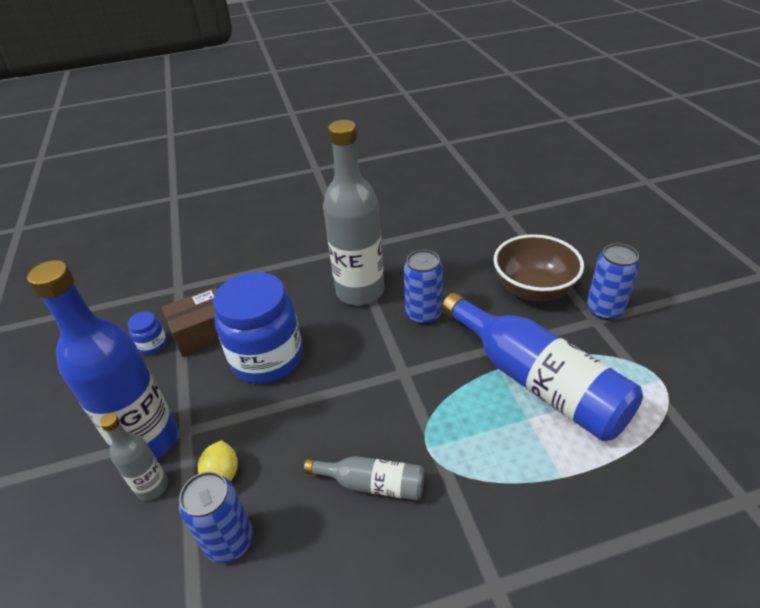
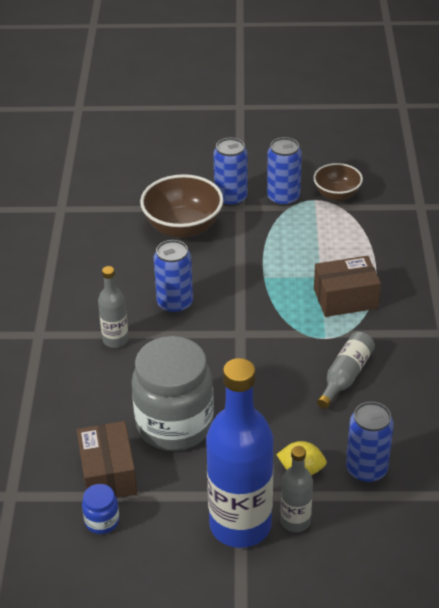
camera: 75 degrees left, 0 degrees up
blue jar [213,272,303,384] -> grey jar [132,336,214,451]
grey bottle [323,120,384,305] -> grey bottle [98,266,129,348], size x0.49
blue bottle [442,292,643,441] -> none
none -> blue can [267,137,302,206]
none -> brown bowl [313,163,363,201]
none -> brown box [314,256,381,317]

